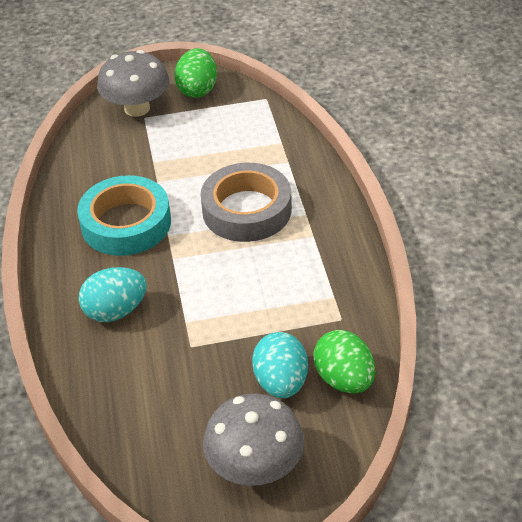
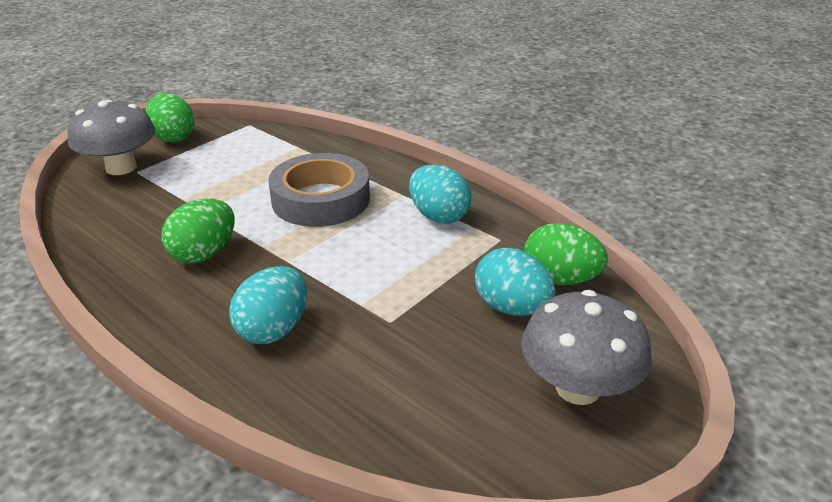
camera: 40 degrees left, 10 degrees down
turquoise tape [77,175,171,256] -> green egg [161,199,235,264]
none -> turquoise egg [409,164,472,224]

